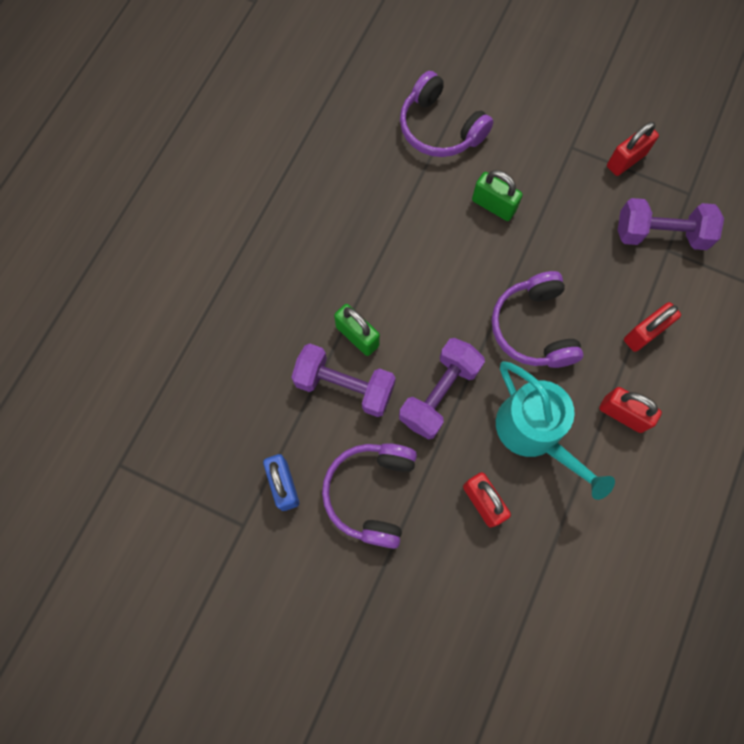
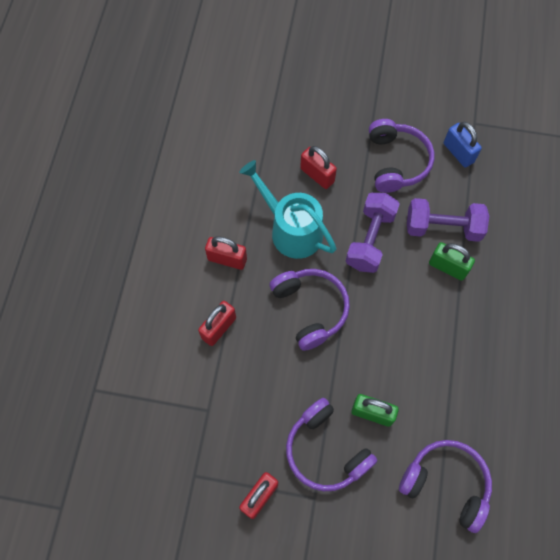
camera: 165 degrees right, 5 degrees down
purple dumbbell [618,198,724,250] -> none
none -> purple headphones [286,398,377,491]

